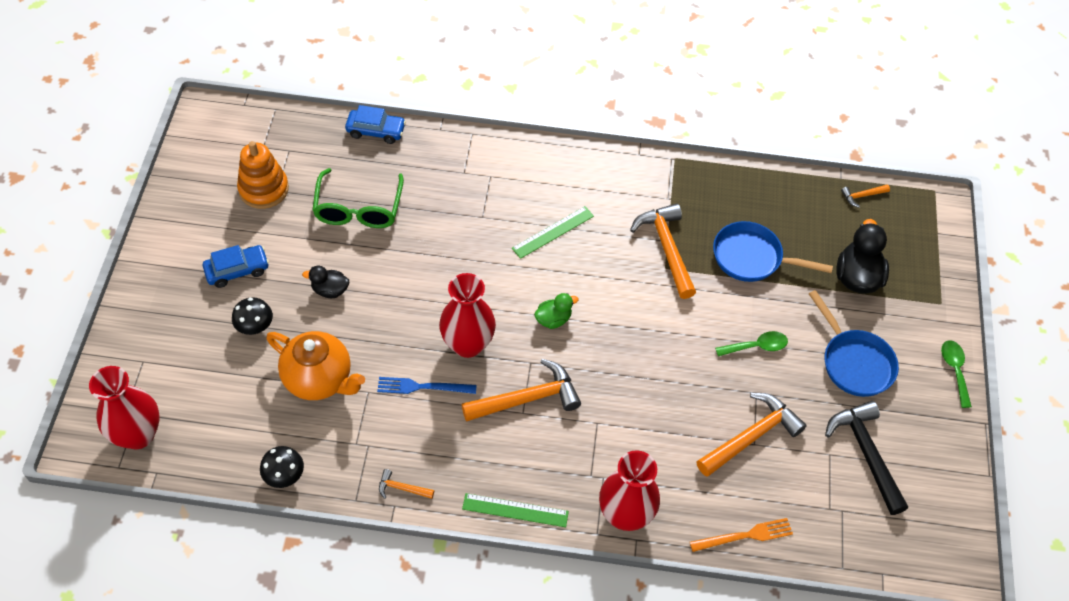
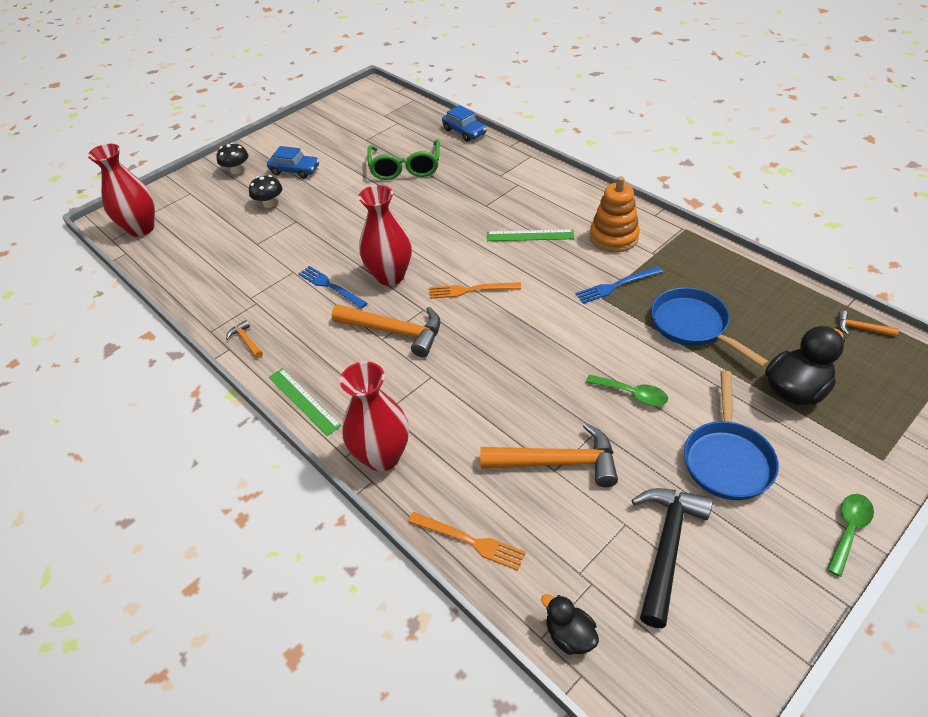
camera: 45 degrees right, 10 degrees down
orange stacking toy [237,141,289,209] -> orange stacking toy moved to [590,176,640,252]
black mushroom [260,446,304,488] -> black mushroom moved to [217,143,248,174]
orange teapot [267,331,365,400] -> none
black duck [302,266,349,298] -> black duck moved to [541,594,599,655]
green glasses [312,168,404,228] -> green glasses turned 45 degrees counterclockwise [367,139,440,180]
green duck [534,293,579,329] -> orange fork [430,282,521,299]
orange hammer [630,203,696,299] -> blue fork [576,266,663,304]

